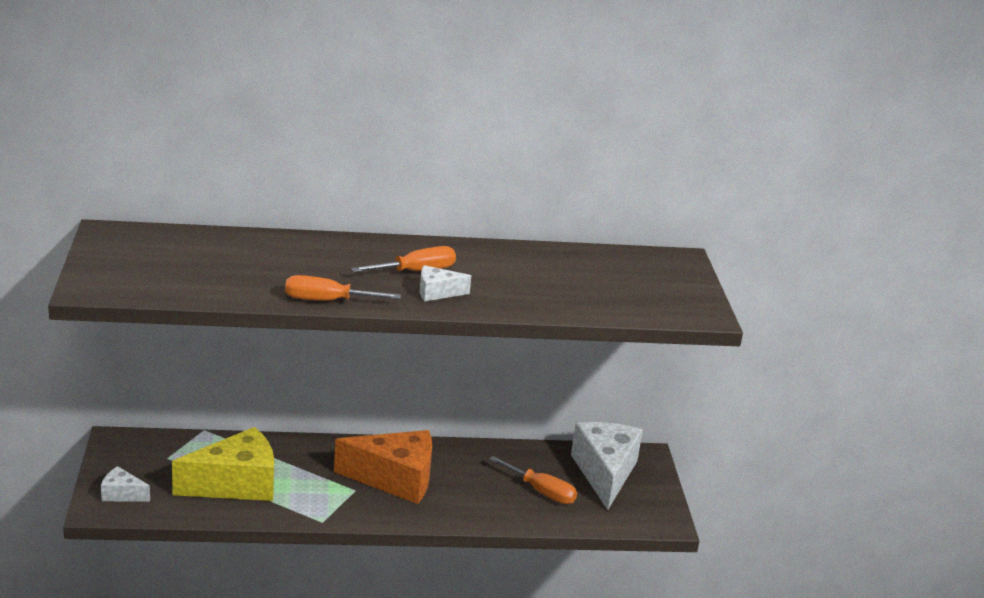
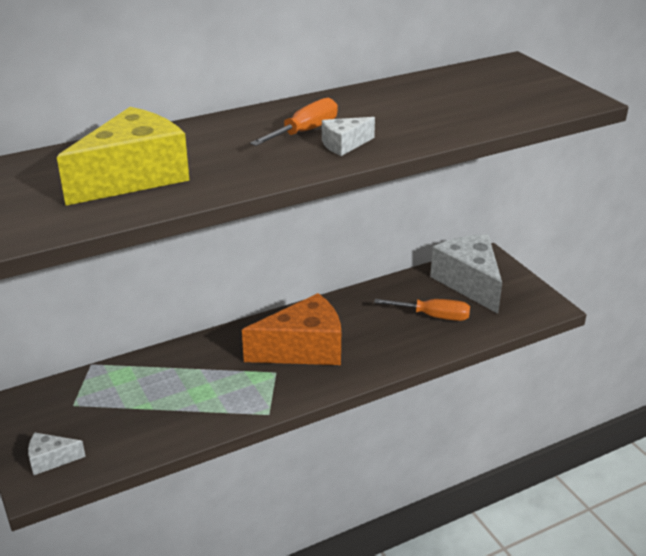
camera: 20 degrees left, 5 degrees up
yellow cheese [172,427,274,501] -> yellow cheese moved to [57,107,190,206]
orange screwdriver [285,275,401,301] -> none

